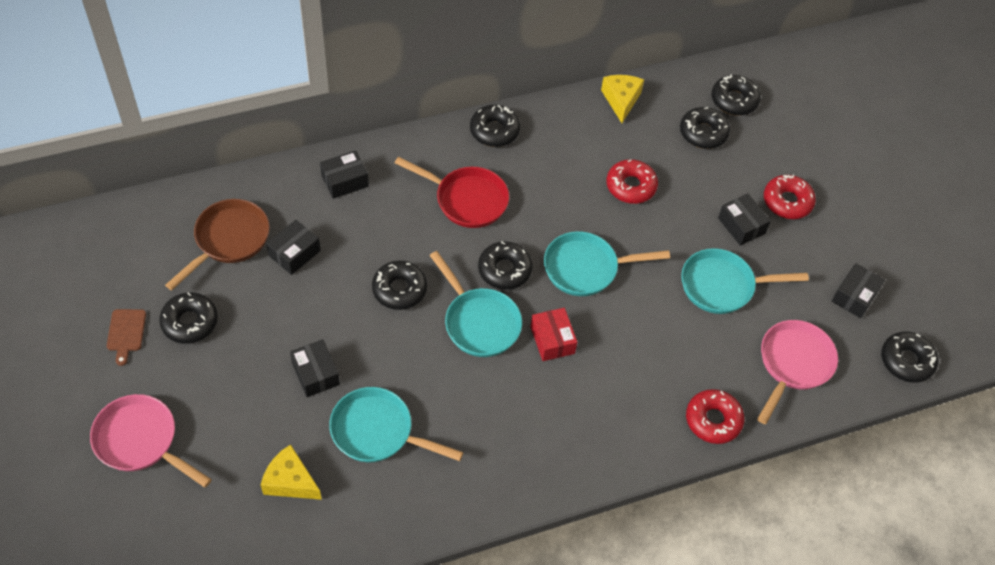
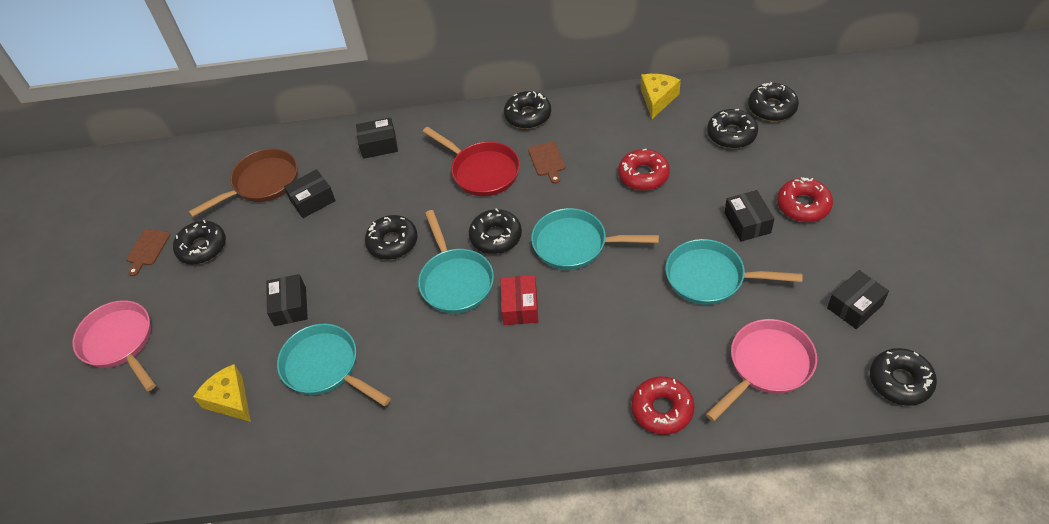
camera: 25 degrees right, 5 degrees down
none -> brown cutting board [528,141,565,184]

